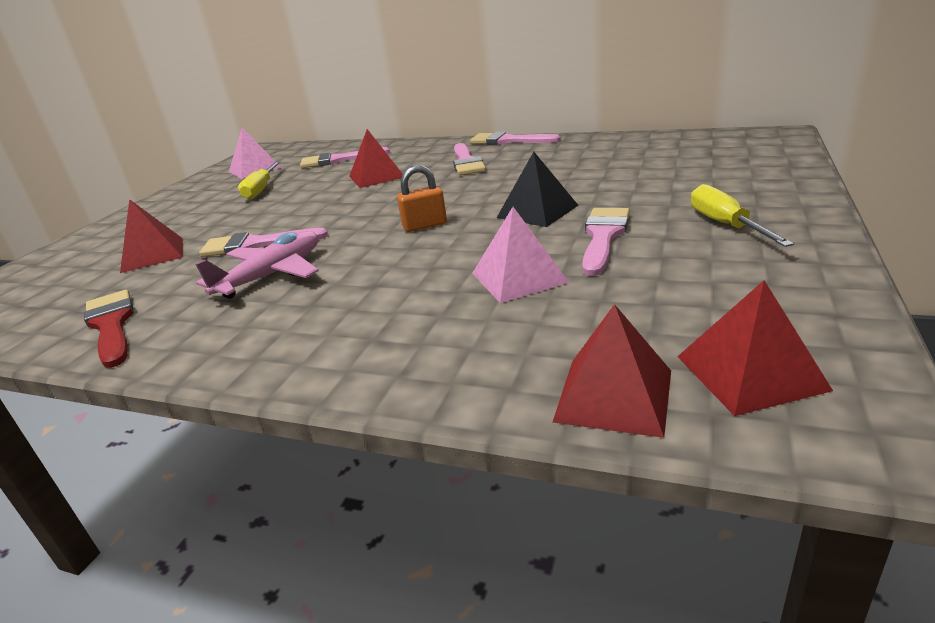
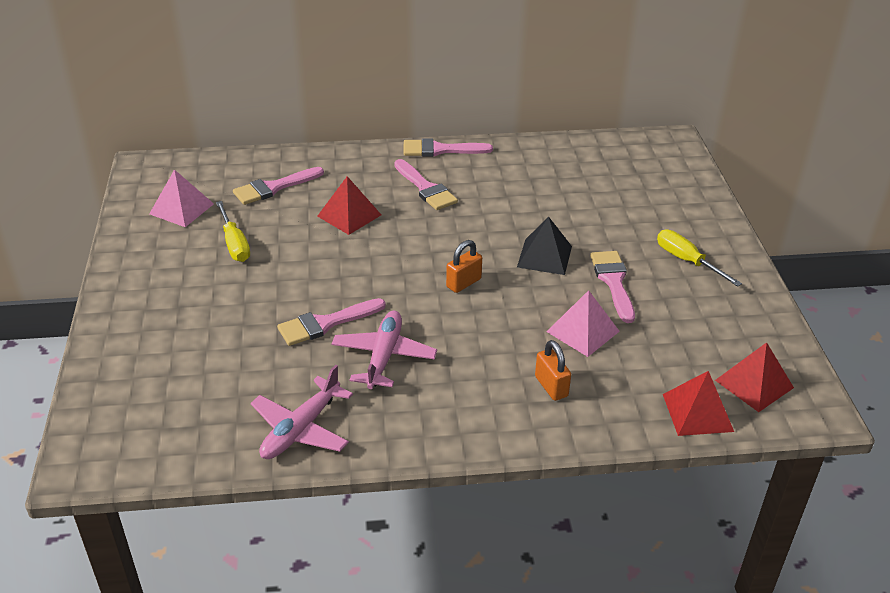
camera: 30 degrees left, 10 degrees up
red brush [84,290,134,368] -> pink plane [251,365,353,459]
red pyramid [120,199,183,273] -> none
none -> orange padlock [535,340,571,401]

